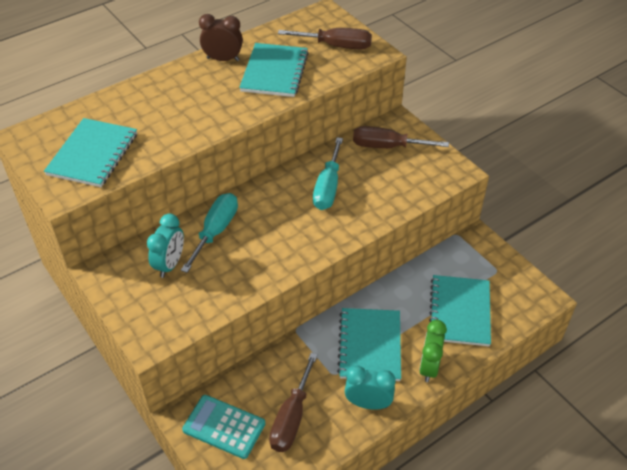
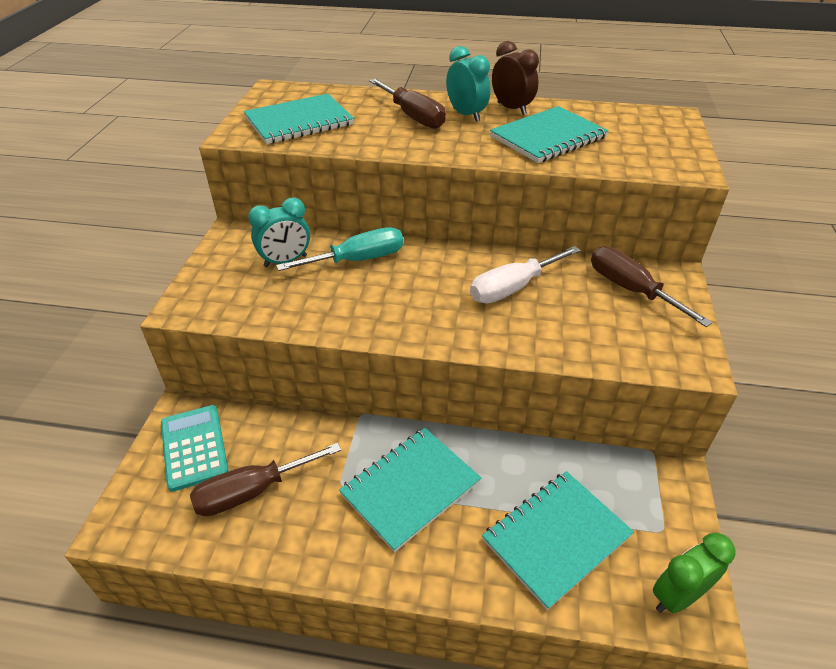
camera: 45 degrees right, 5 degrees down
brown screwdriver [278,28,372,50] -> brown screwdriver moved to [369,79,446,129]
turquoise screwdriver [313,137,343,210] -> white screwdriver [470,246,581,303]
turquoise clock [345,366,396,410] -> turquoise clock moved to [446,46,490,122]
green clock [419,320,447,382] -> green clock moved to [653,533,736,613]

